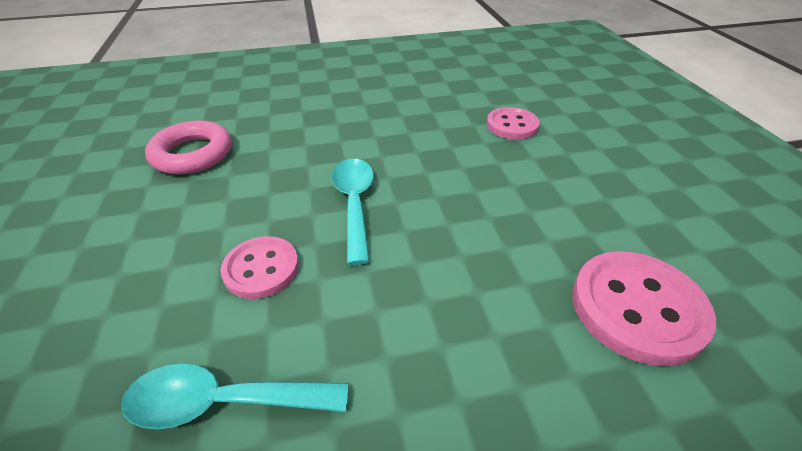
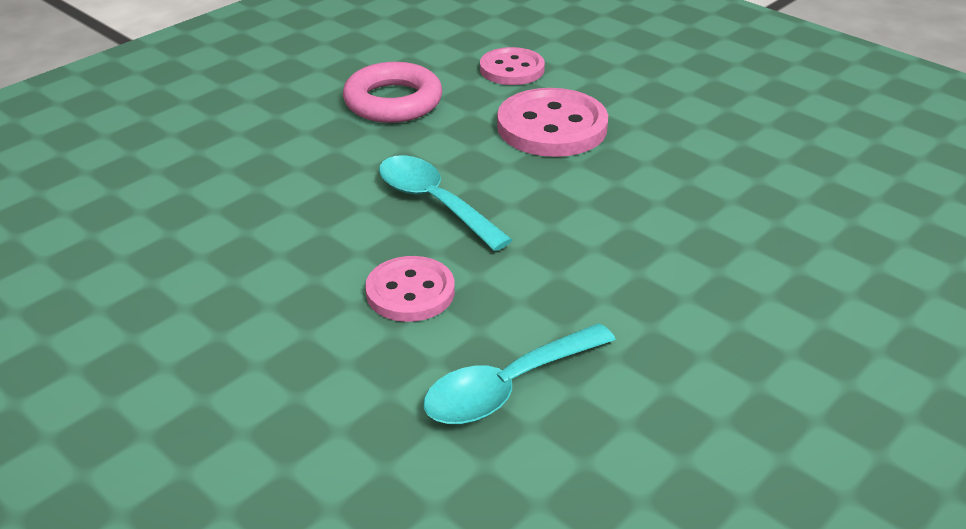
camera: 35 degrees left, 5 degrees down
pink ring [145,120,231,174] -> pink ring moved to [343,62,442,123]
pink button [573,251,716,366] -> pink button moved to [497,88,608,157]

